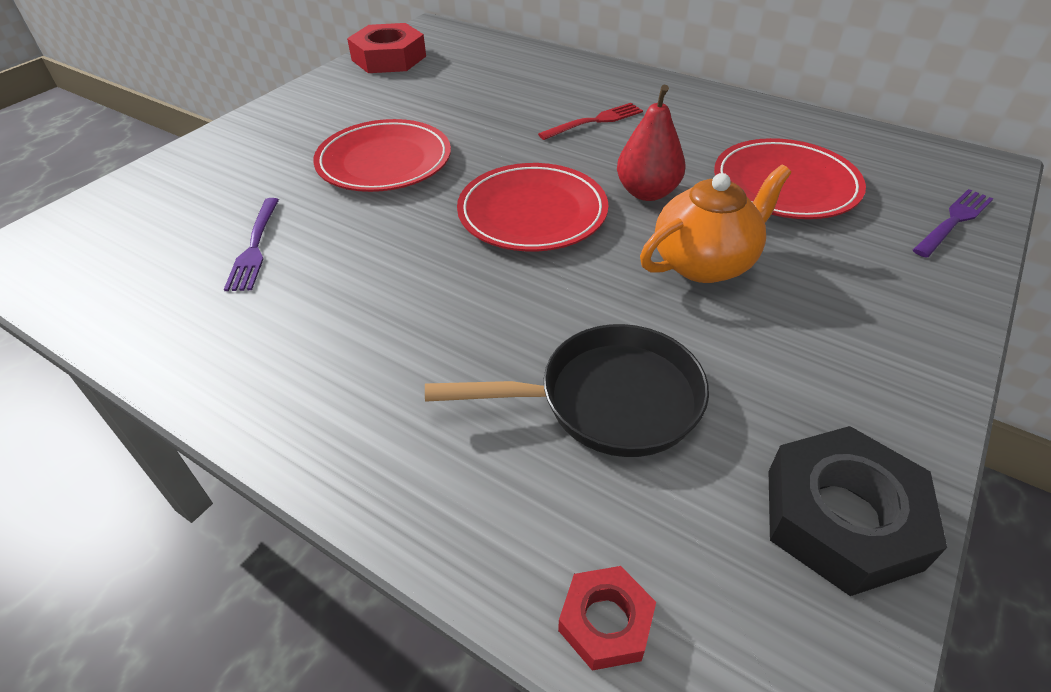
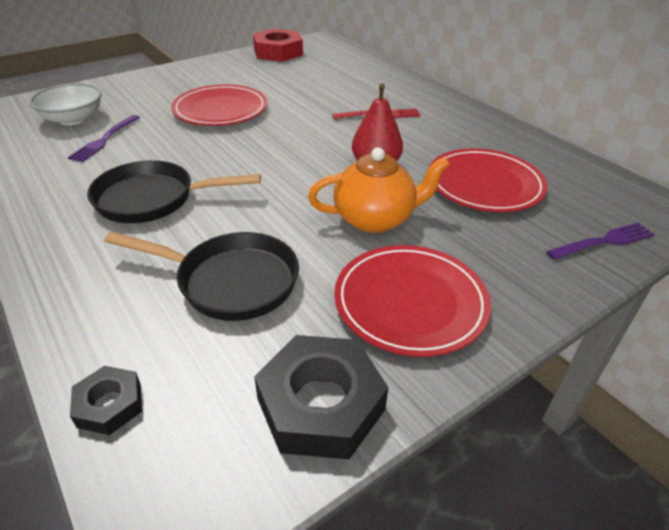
camera: 20 degrees right, 5 degrees down
red plate [457,163,609,251] -> red plate moved to [334,245,491,357]
red nut [558,566,656,671] -> black nut [70,366,142,435]
none -> white bowl [29,83,101,125]
none -> black pan [87,160,261,223]

